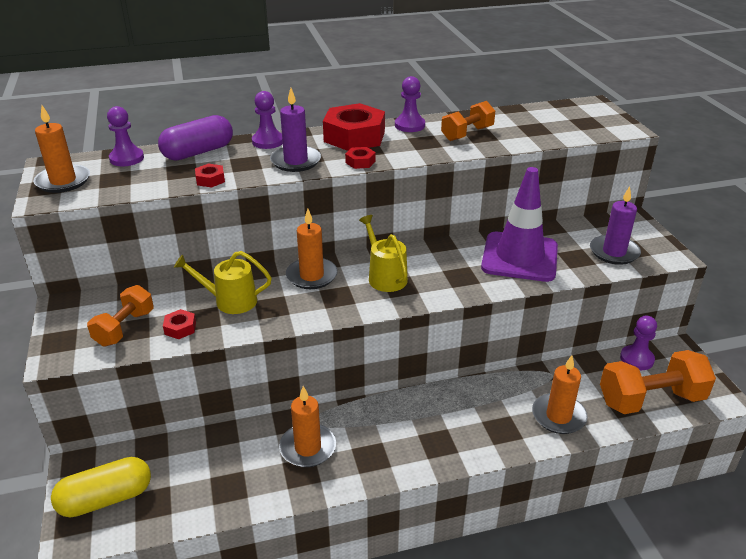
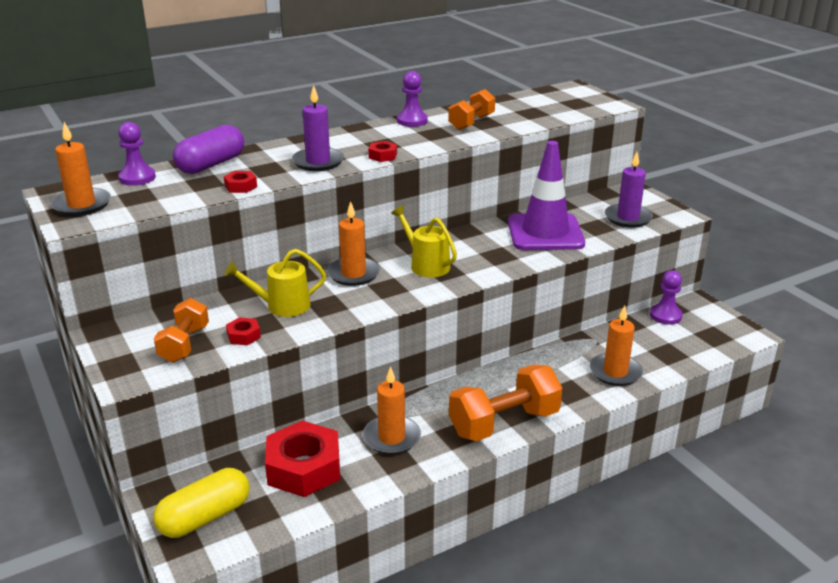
camera: 15 degrees left, 5 degrees down
purple pawn [252,91,283,149] -> none
red nut [323,103,385,151] -> red nut moved to [265,421,340,497]
orange dumbbell [600,350,716,414] -> orange dumbbell moved to [449,365,562,441]

